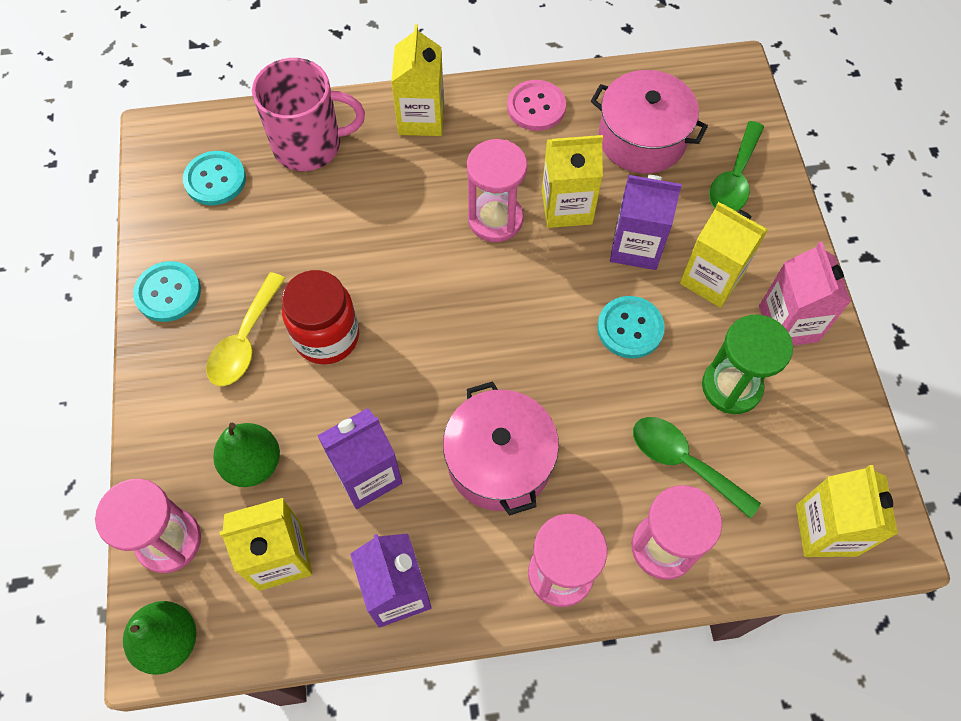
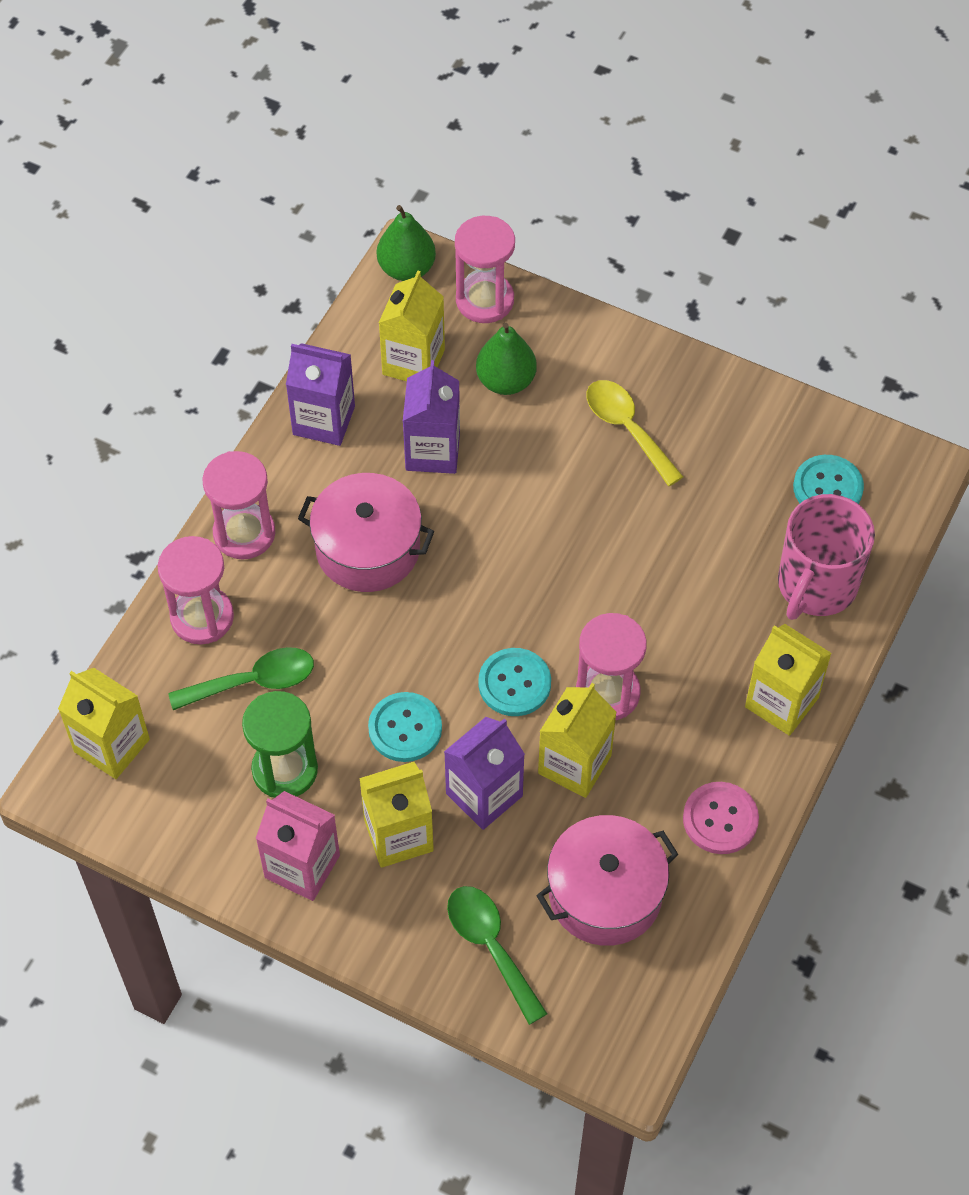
camera: 125 degrees right, 5 degrees down
turquoise button [133,261,201,322] -> turquoise button moved to [478,648,551,716]
red jar [281,270,359,365] -> none

